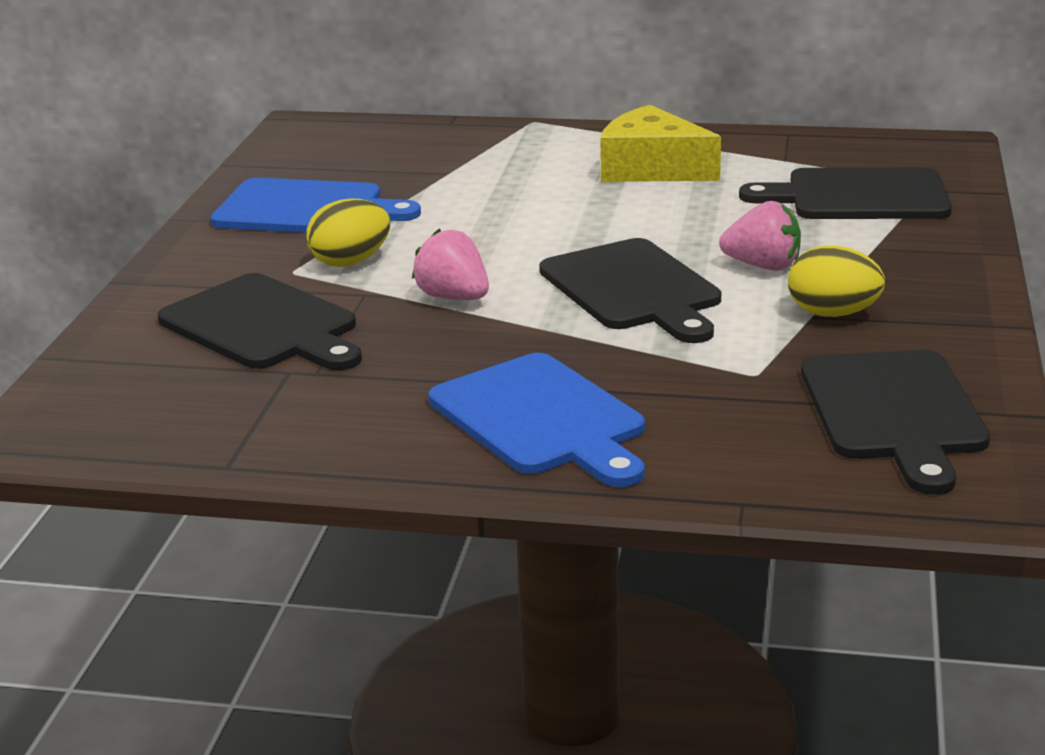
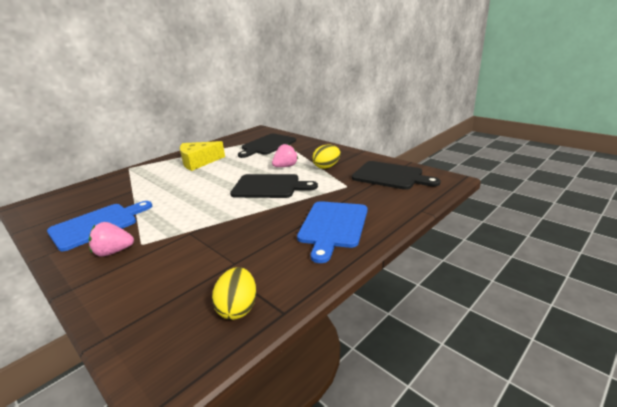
camera: 55 degrees left, 0 degrees up
black cutting board [157,273,362,370] -> none
yellow egg [306,198,390,267] -> yellow egg moved to [212,267,256,320]
pink strawberry [412,229,489,300] -> pink strawberry moved to [89,222,134,257]
blue cutting board [428,353,645,487] -> blue cutting board turned 105 degrees clockwise [297,201,367,263]

